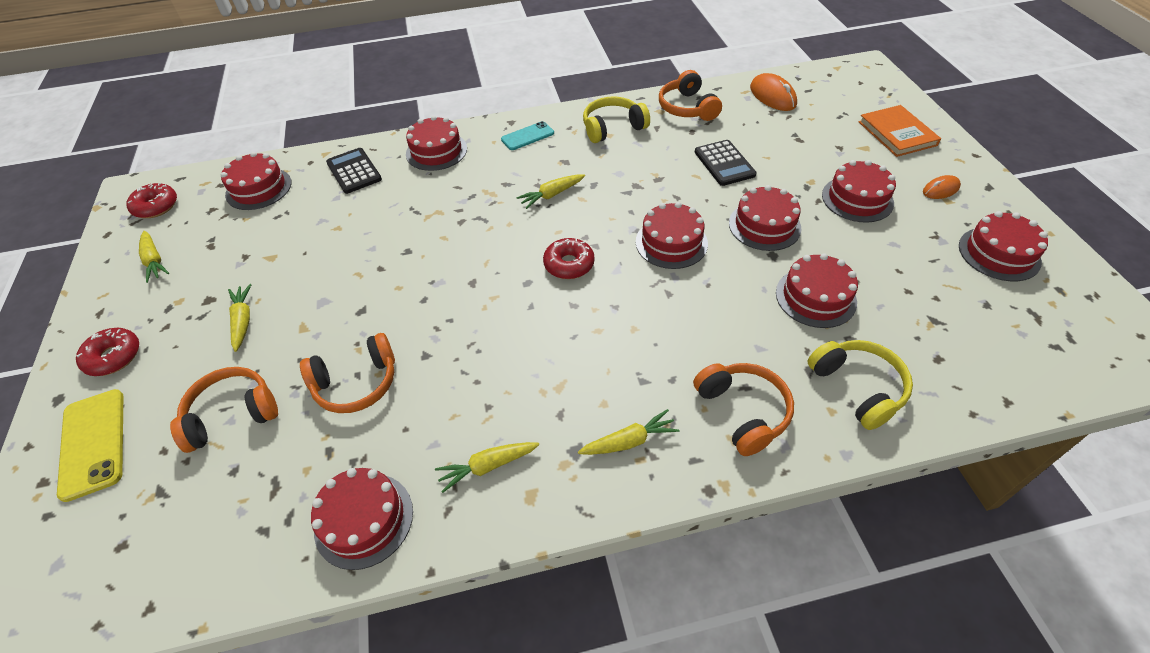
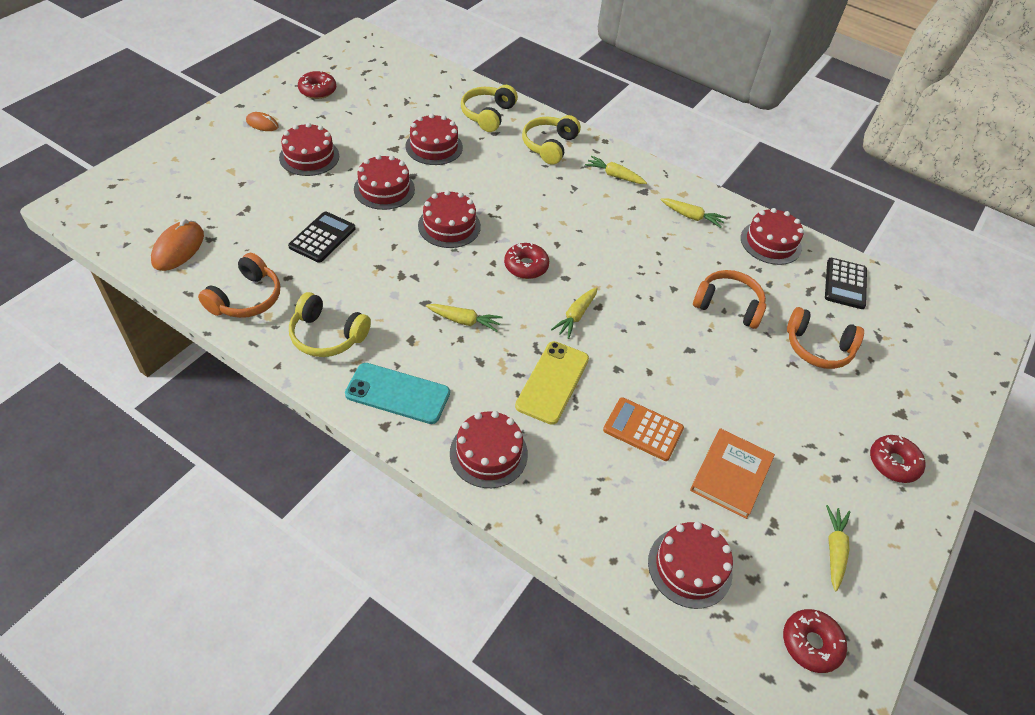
camera: 140 degrees left, 0 degrees up
yellow phone [57,389,123,502] -> yellow phone moved to [515,341,589,425]
yellow carrot [228,284,252,352] -> yellow carrot moved to [551,287,598,339]
black calculator [326,148,382,194] -> black calculator moved to [825,258,867,309]
turquoise phone [501,121,554,150] -> turquoise phone [345,363,450,424], size x1.56
orange headphones [693,363,794,456] -> yellow headphones [522,115,581,165]
orange book [859,105,941,157] -> orange book moved to [690,428,775,519]
red cake [959,211,1048,281] -> red donut [298,71,336,99]
none -> orange calculator [603,397,684,461]

